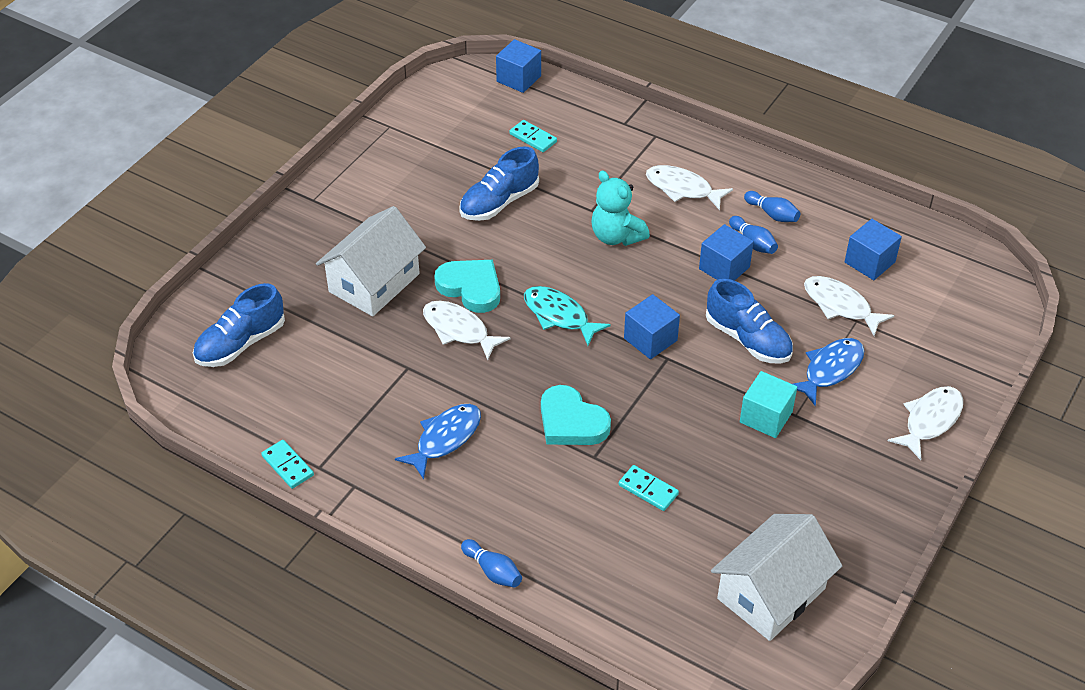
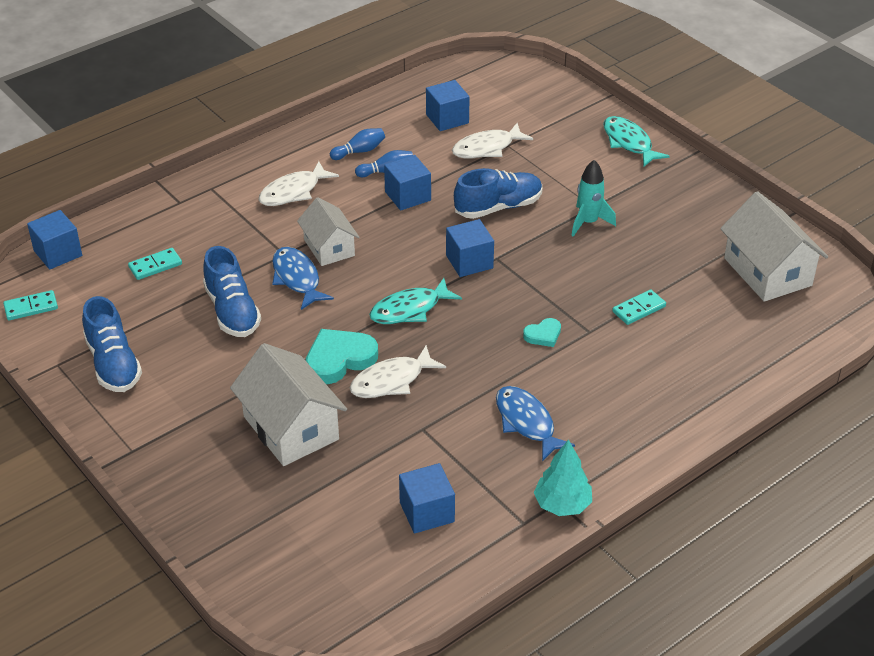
camera: 70 degrees left, 5 degrees down
blue shoe [193,283,285,367] -> blue shoe moved to [82,296,142,392]
turquoise domino [261,440,314,489] -> turquoise domino moved to [3,290,58,320]
blue bowling pin [461,539,522,588] -> none
turquoise heart [541,385,611,445] -> turquoise heart [523,318,561,347], size x0.54
turquoise teddy bear [592,170,650,246] -> white house [297,197,360,266]
turquoise cube [740,371,797,438] -> turquoise rocket [571,160,616,237]
blue fish [793,338,864,406] -> blue fish moved to [272,247,334,310]
white fish [888,386,963,460] -> turquoise fish [603,116,670,167]
none -> blue cube [399,463,455,534]
none -> turquoise tree [534,439,592,516]

